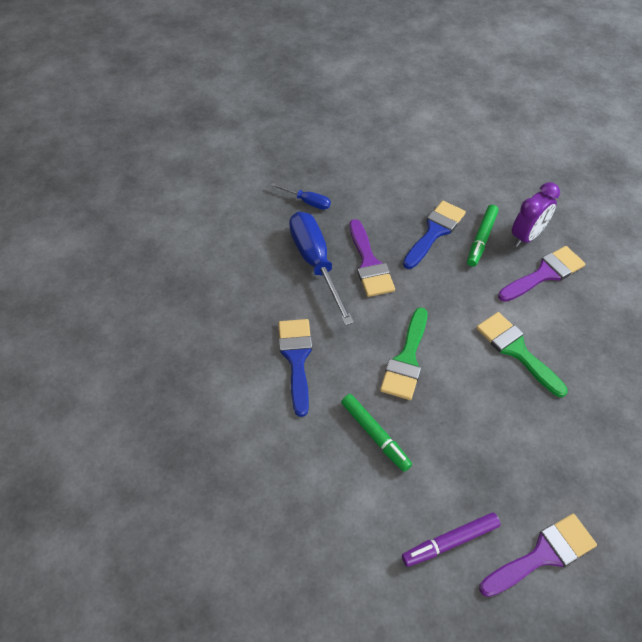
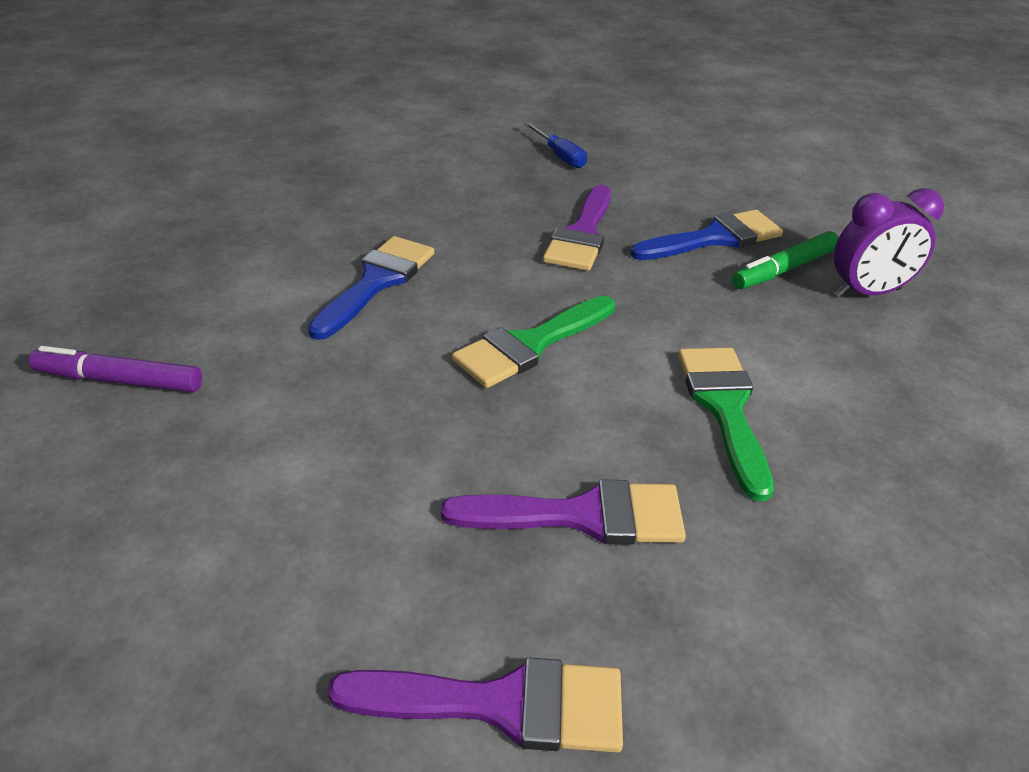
camera: 30 degrees right, 15 degrees down
blue screwdriver [289,211,354,326] -> none
green marker [341,394,412,472] -> none
purple marker [402,512,500,567] -> purple marker moved to [29,346,202,392]
purple brush [498,246,585,302] -> purple brush moved to [441,480,686,545]

